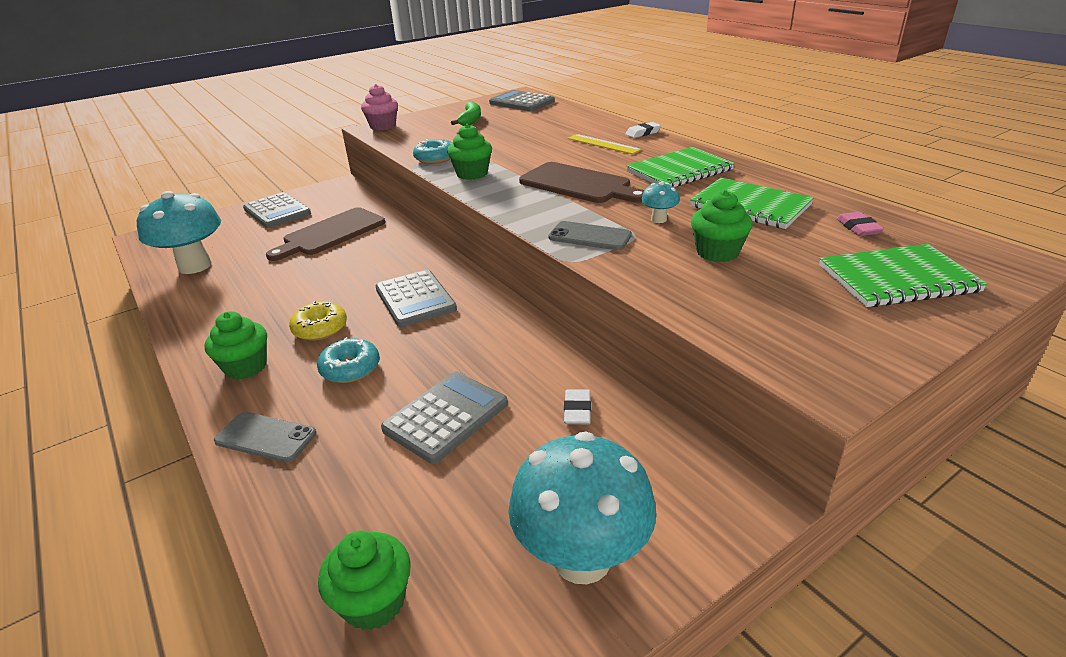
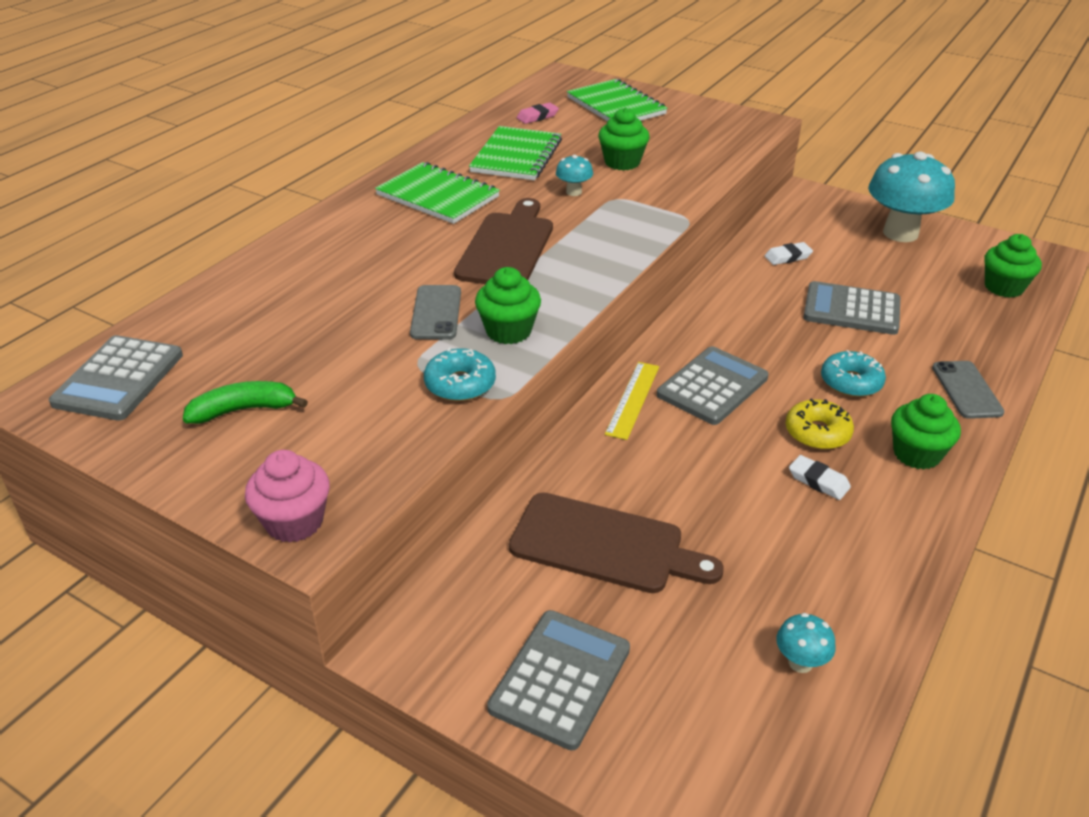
camera: 115 degrees left, 5 degrees up
turquoise mushroom [137,191,221,274] -> turquoise mushroom [776,613,836,673], size x0.43
grey phone [548,221,632,250] -> grey phone moved to [410,285,461,339]
yellow ruler [568,134,641,154] -> yellow ruler moved to [605,362,659,440]
white eraser [625,122,661,138] -> white eraser moved to [789,455,851,500]

